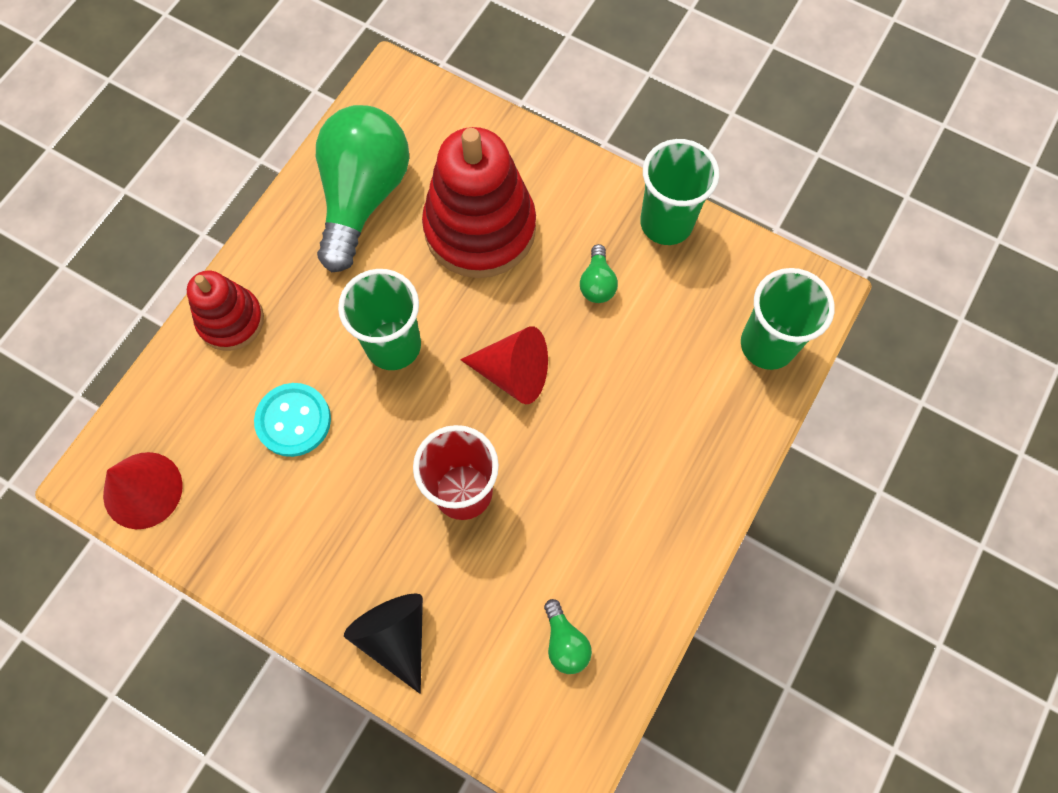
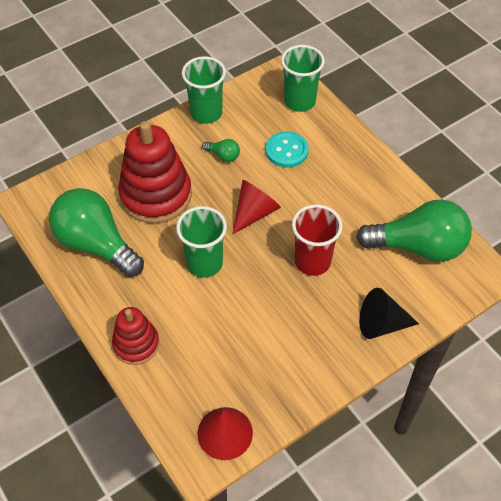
camera: 65 degrees left, 15 degrees down
turquoise button [254,383,331,457] -> turquoise button moved to [266,131,309,168]
green light bulb [544,599,592,674] -> green light bulb [356,200,472,262], size x2.46

